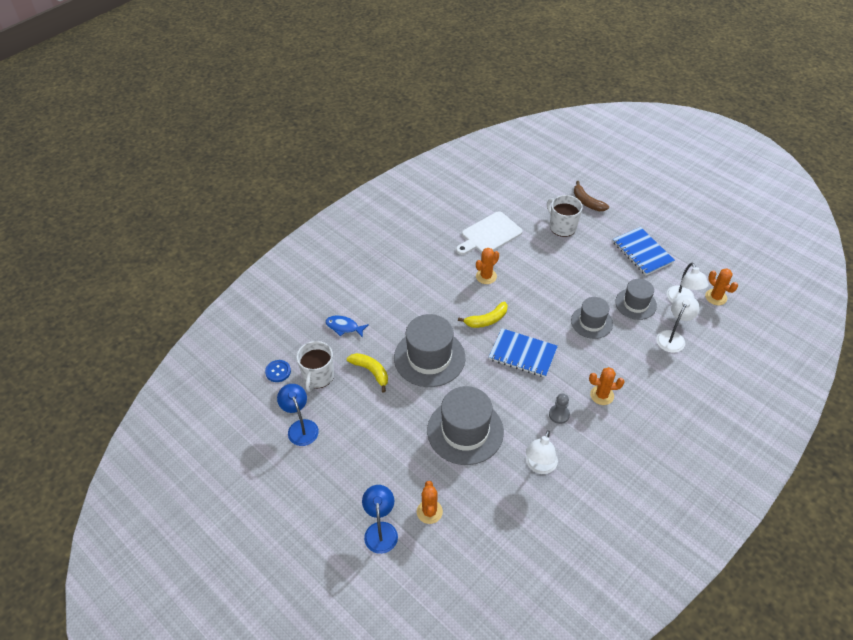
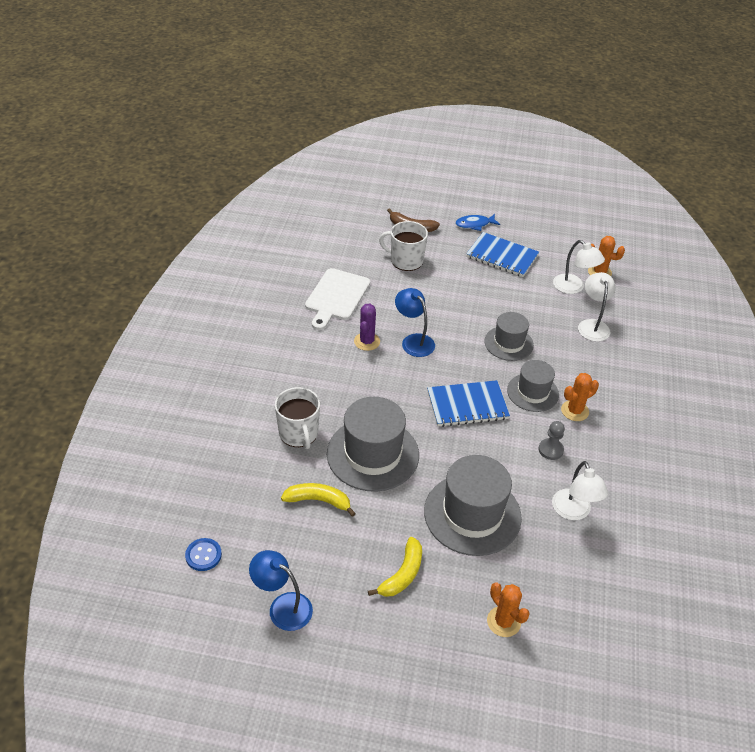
camera: 35 degrees left, 5 degrees down
white mug [296,341,334,392] -> white mug moved to [275,387,320,449]
blue fish [325,316,369,338] -> blue fish moved to [456,214,500,231]
blue lamp [362,485,398,554] -> blue lamp moved to [395,288,435,357]
yellow banana [458,302,508,328] -> yellow banana moved to [368,537,422,597]
orange cactus [476,248,499,284] -> purple cactus [354,304,380,351]
grey hat [615,279,657,320] -> grey hat moved to [507,360,559,412]

